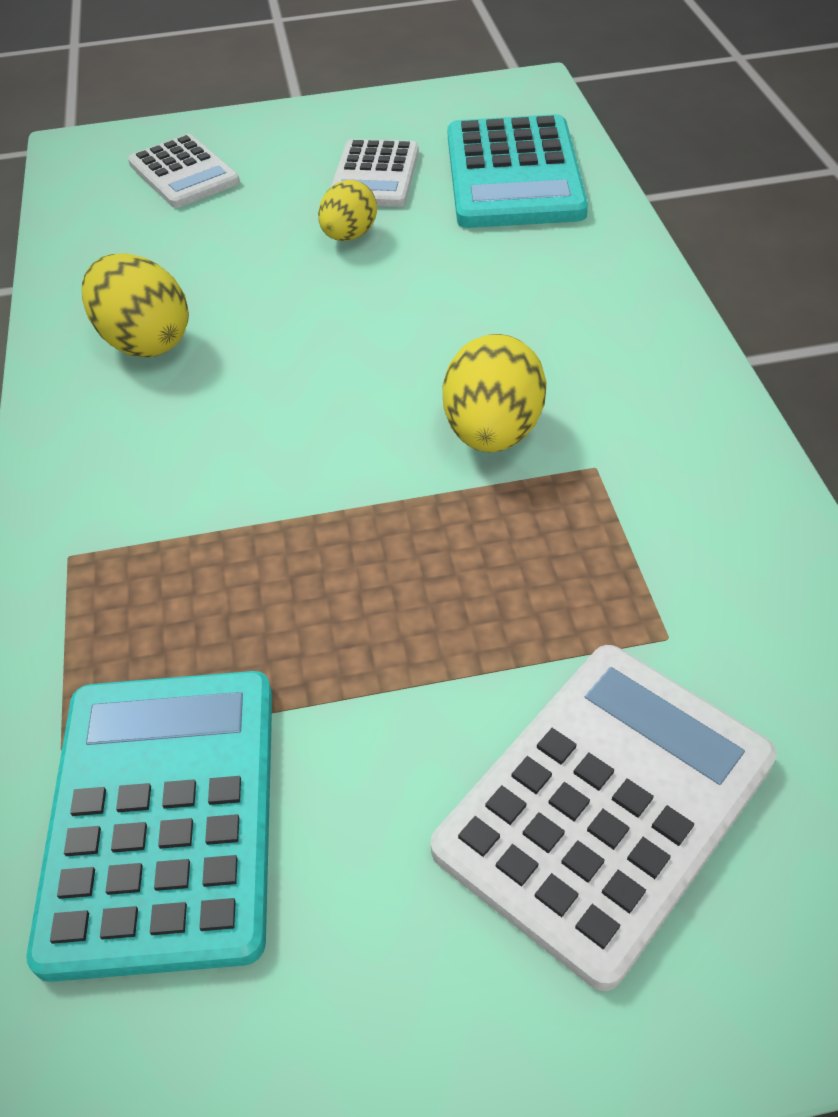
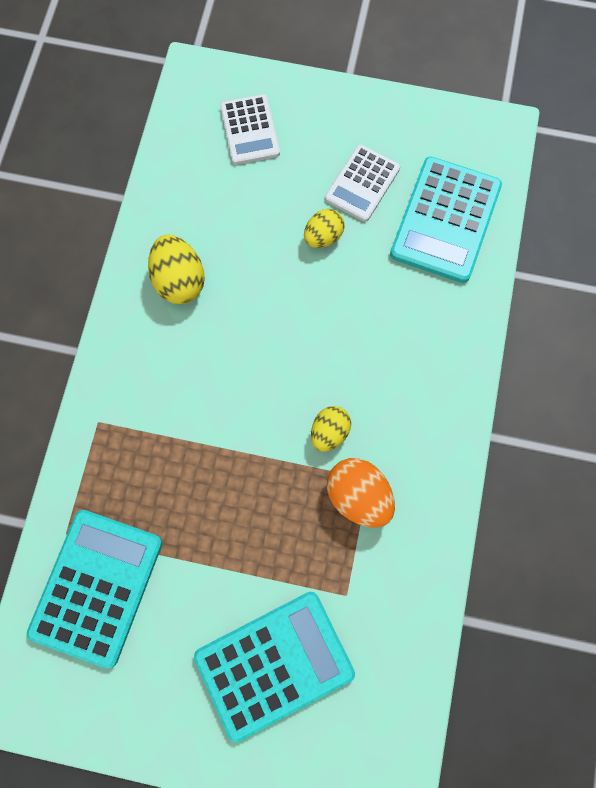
camera: 20 degrees right, 25 degrees up
white calculator [431,645,777,991] -> turquoise calculator [194,592,355,743]
yellow egg [443,334,547,452] -> yellow egg [311,406,351,452], size x0.66
none -> orange egg [327,458,395,528]

